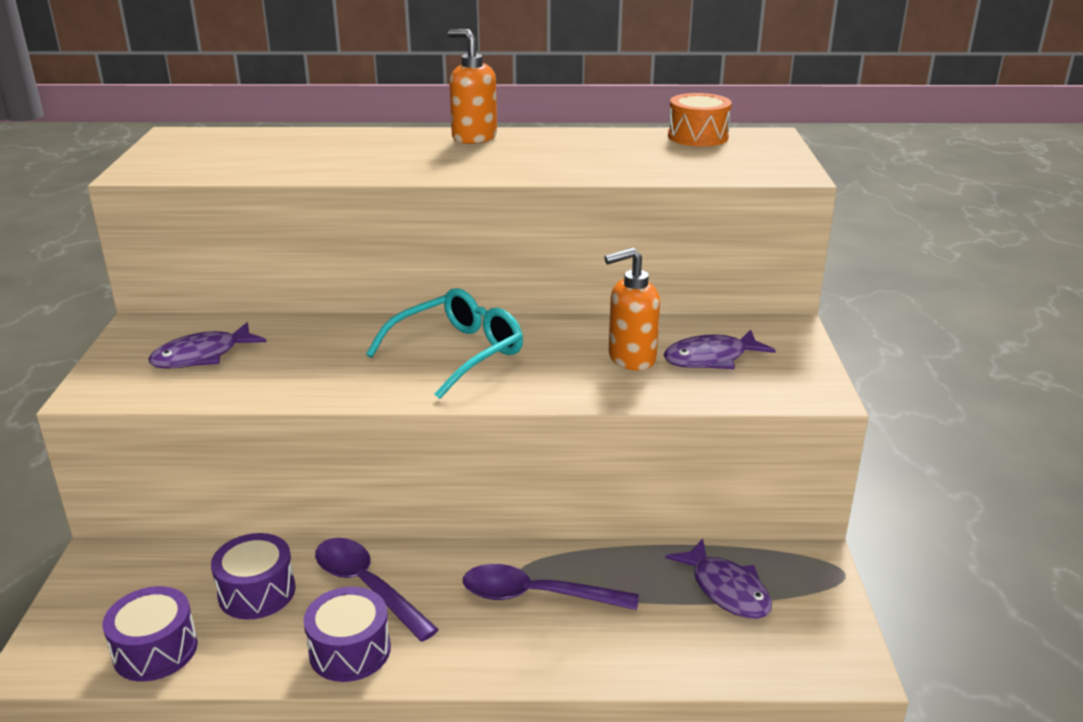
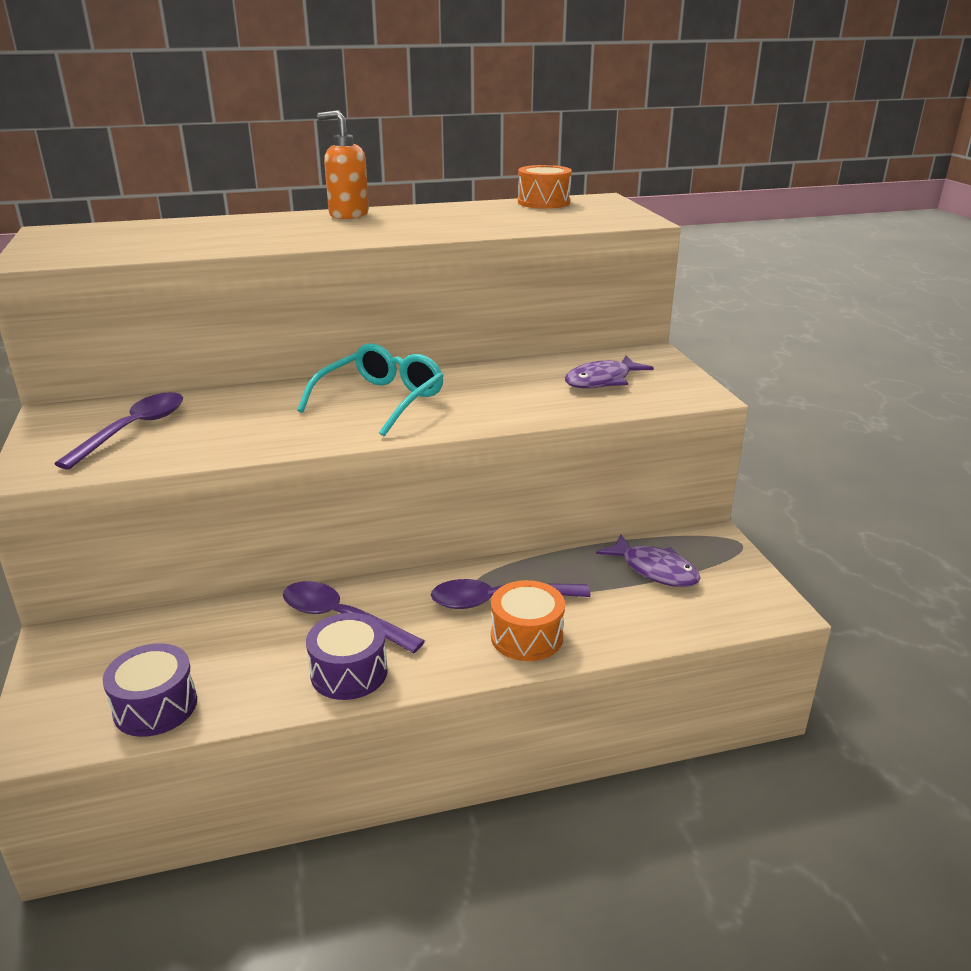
camera: 15 degrees left, 0 degrees up
purple fish [148,322,267,368] -> purple spoon [54,392,183,469]
purple drum [211,533,296,620] -> none
orange soap dispenser [604,248,660,371] -> none
none -> orange drum [491,580,565,661]

